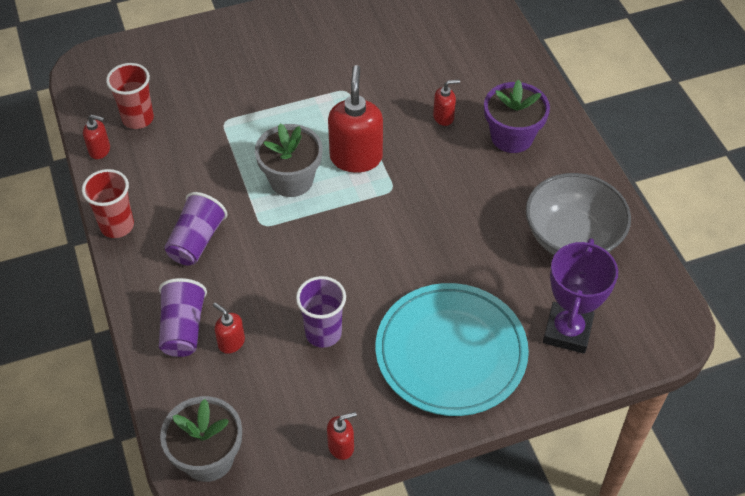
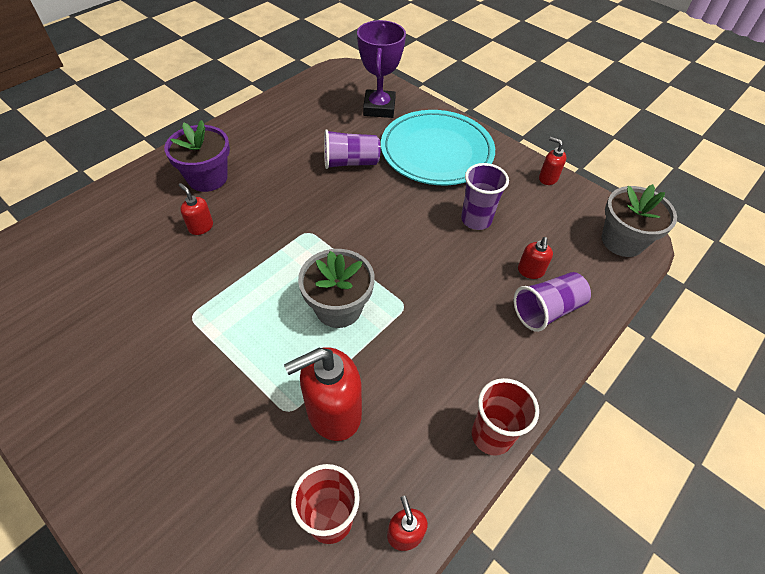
camera: 120 degrees left, 0 degrees up
purple cup [165,192,227,265] -> purple cup moved to [324,129,380,169]
red soap dispenser [328,65,383,173] -> red soap dispenser moved to [284,347,362,441]
grey bowl [525,173,631,255] -> none
purple trophy [543,238,618,354] -> purple trophy turned 75 degrees counterclockwise [357,20,406,118]

